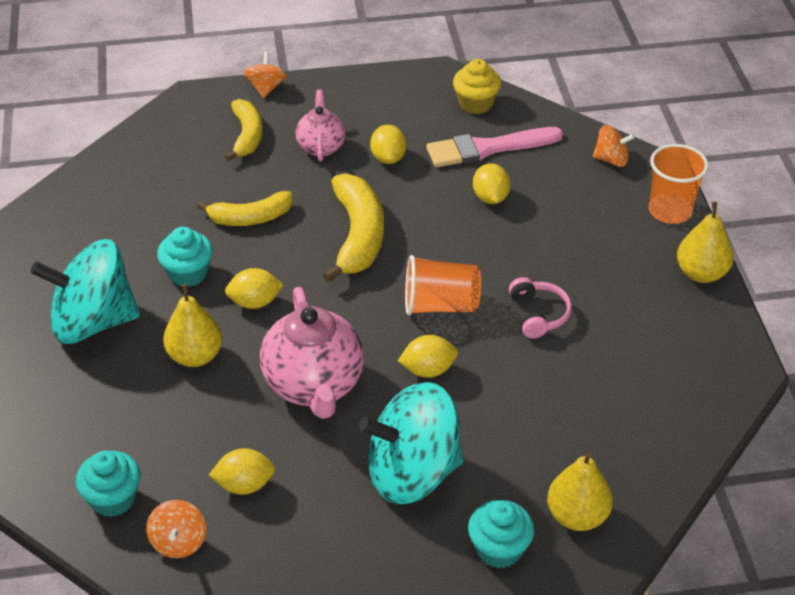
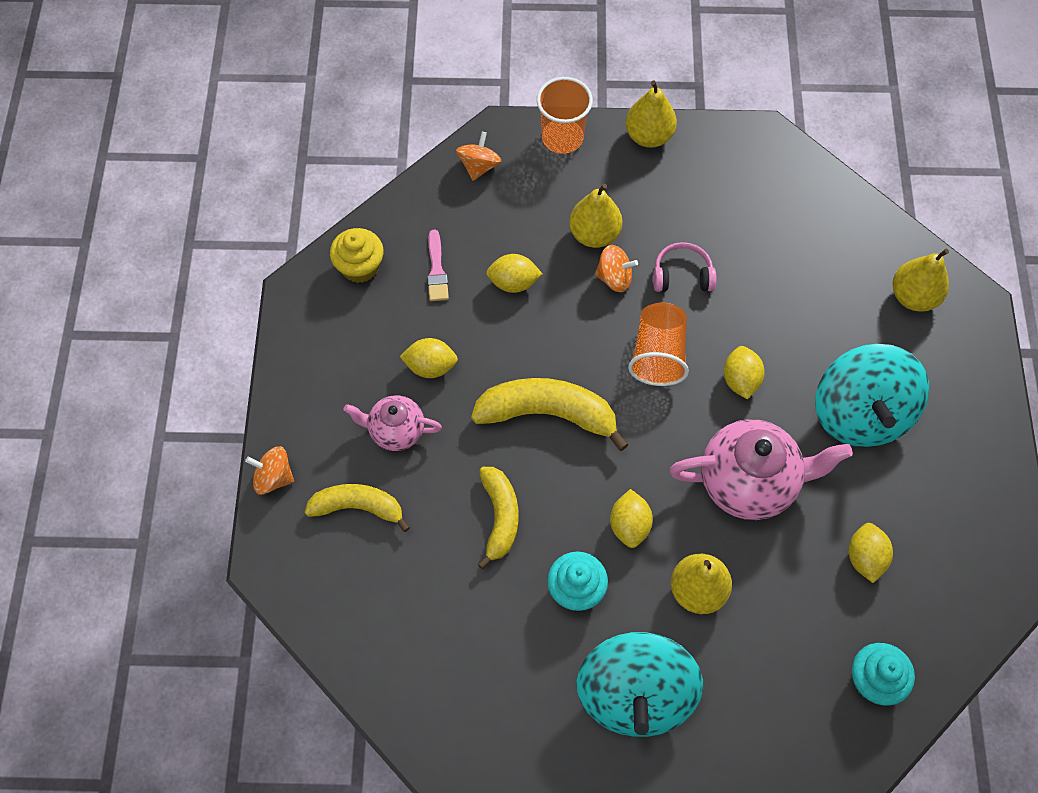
camera: 80 degrees left, 20 degrees up
orange spinning top [146,500,206,558] -> orange spinning top moved to [595,245,638,292]
pink brush [426,127,563,167] -> pink brush [427,230,449,301], size x0.55
turquoise cupcake [468,500,534,568] -> none
none -> yellow pear [569,184,622,248]

